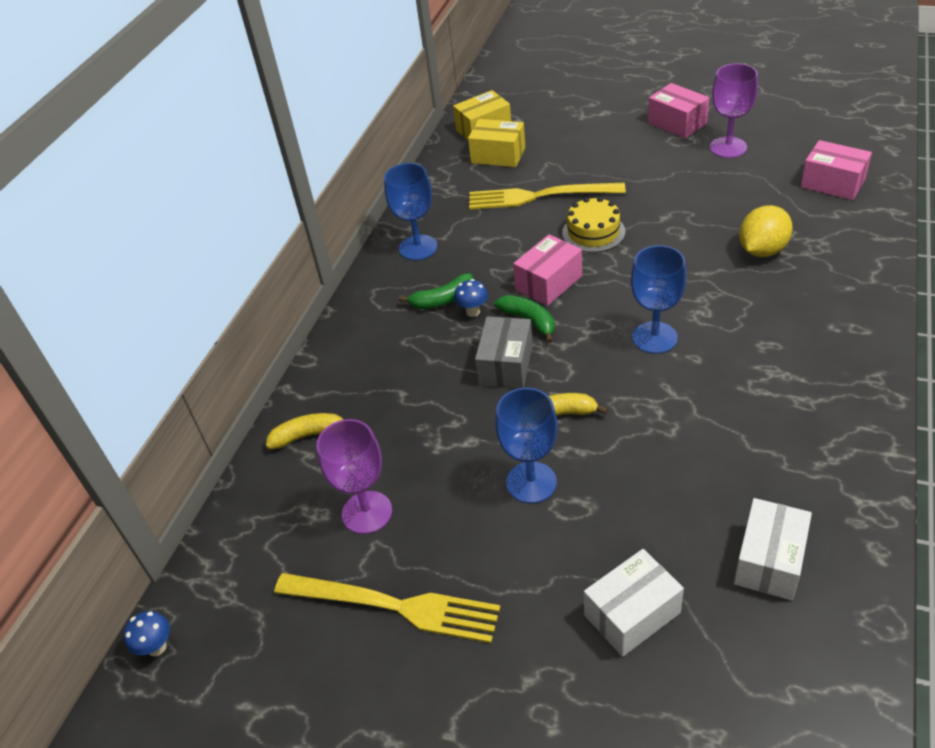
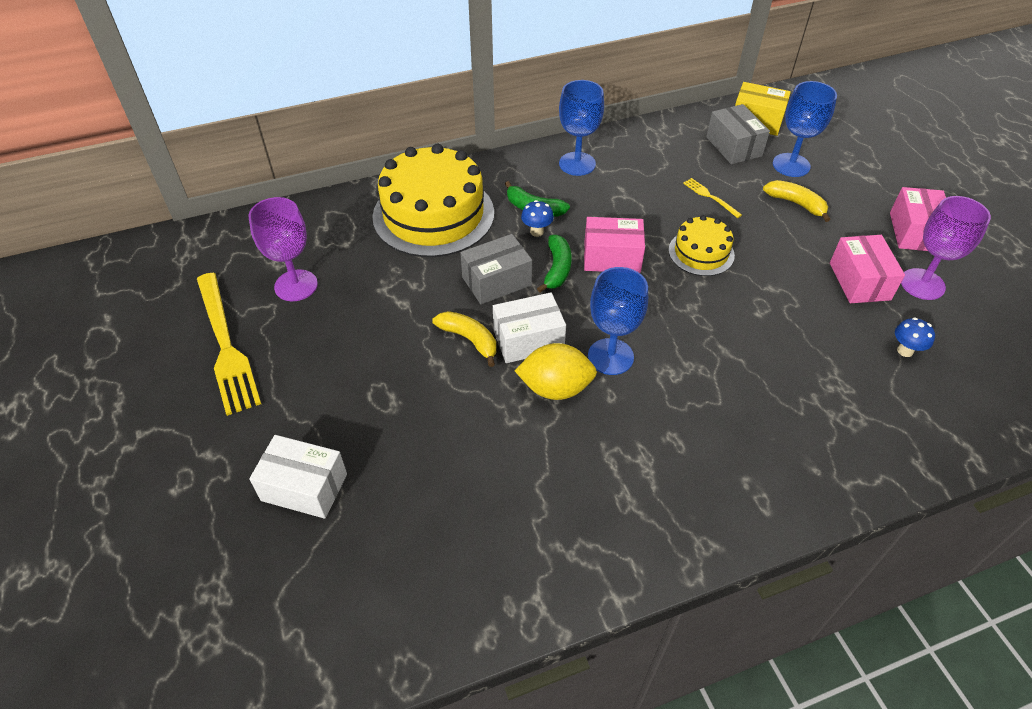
camera: 45 degrees right, 5 degrees up
blue mushroom [123,611,170,656] -> blue mushroom moved to [895,317,935,357]
yellow banana [266,413,343,449] -> yellow banana moved to [763,180,830,222]
yellow box [468,119,525,167] -> grey box [706,104,770,164]
yellow fork [469,183,626,210] -> yellow fork [683,178,742,218], size x0.44
blue goblet [495,388,558,503] -> blue goblet moved to [773,81,837,177]
white box [734,498,812,600] -> white box moved to [493,292,566,363]
yellow lemon [739,205,793,257] -> yellow lemon moved to [515,343,597,400]
pink box [801,140,872,200] -> pink box moved to [830,235,905,303]
none -> yellow cake [372,144,494,257]

